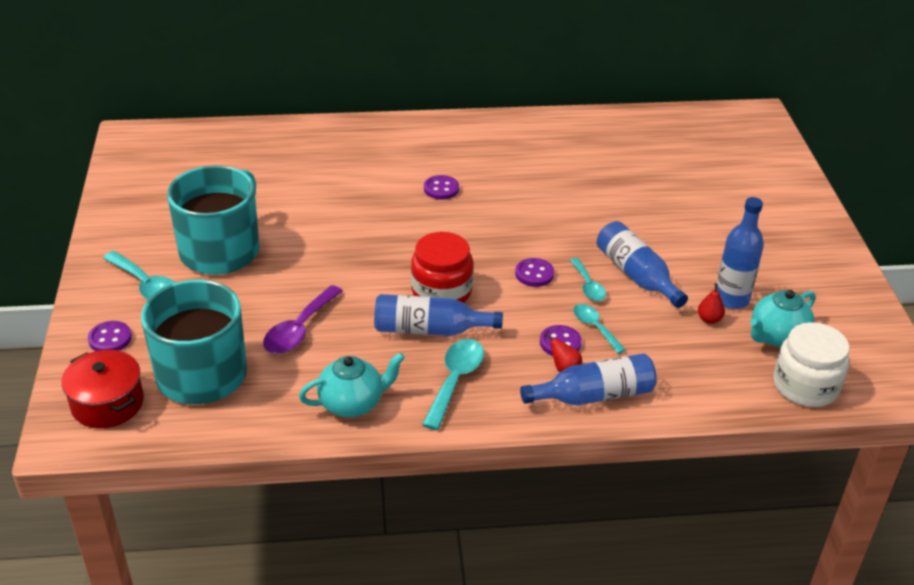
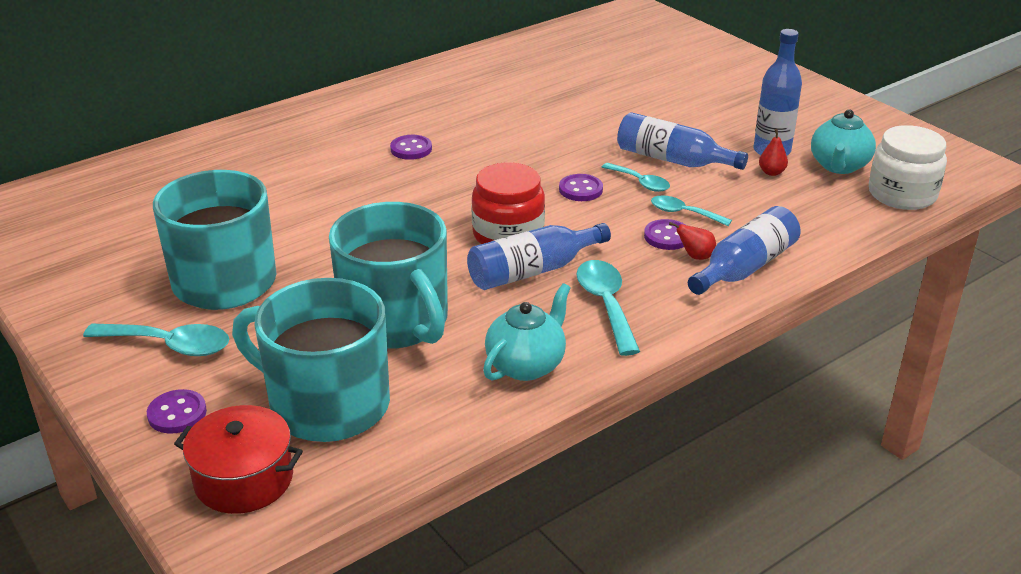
camera: 30 degrees left, 5 degrees down
purple spoon [263,285,343,354] -> turquoise mug [329,202,448,349]

